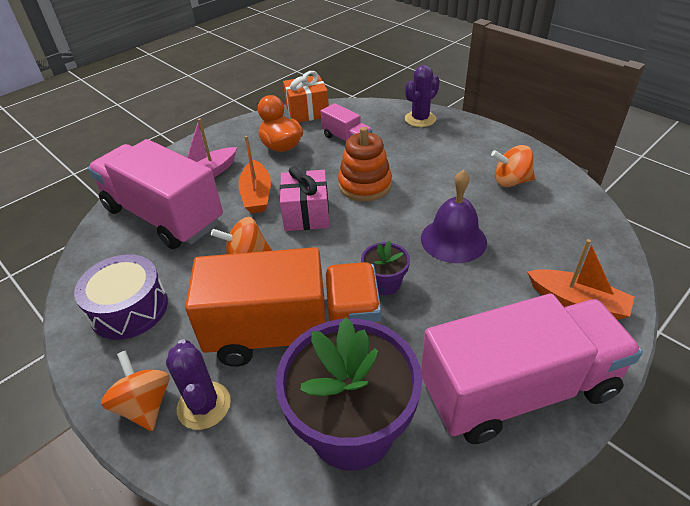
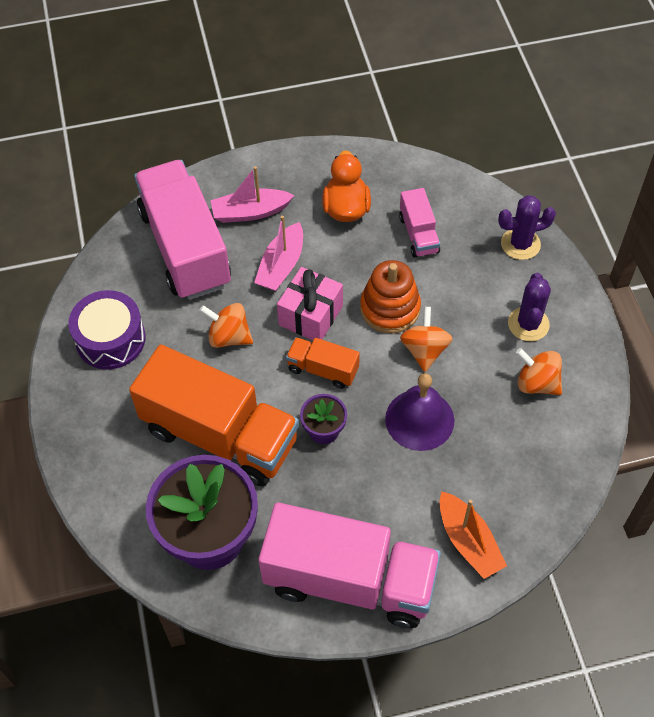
camera: 30 degrees right, 15 degrees up
orange spinning top [101,351,169,431] -> orange spinning top moved to [400,307,453,372]
purple cactus [166,339,231,430] -> purple cactus moved to [508,273,551,341]
orange boat [238,136,271,214] -> pink boat [254,216,303,291]
orange gift [283,71,329,123] -> none
none -> orange truck [286,337,360,389]

